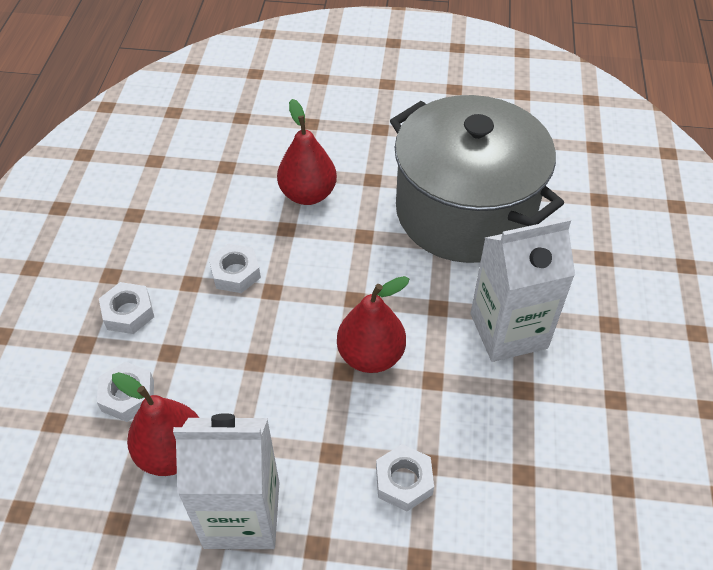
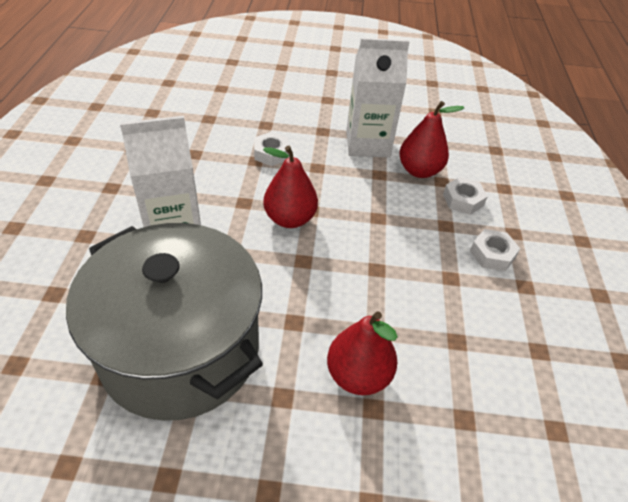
camera: 175 degrees right, 5 degrees down
white nut [209,243,261,293] -> none

